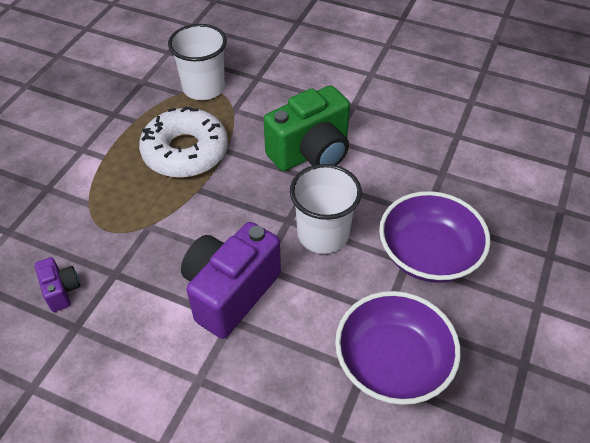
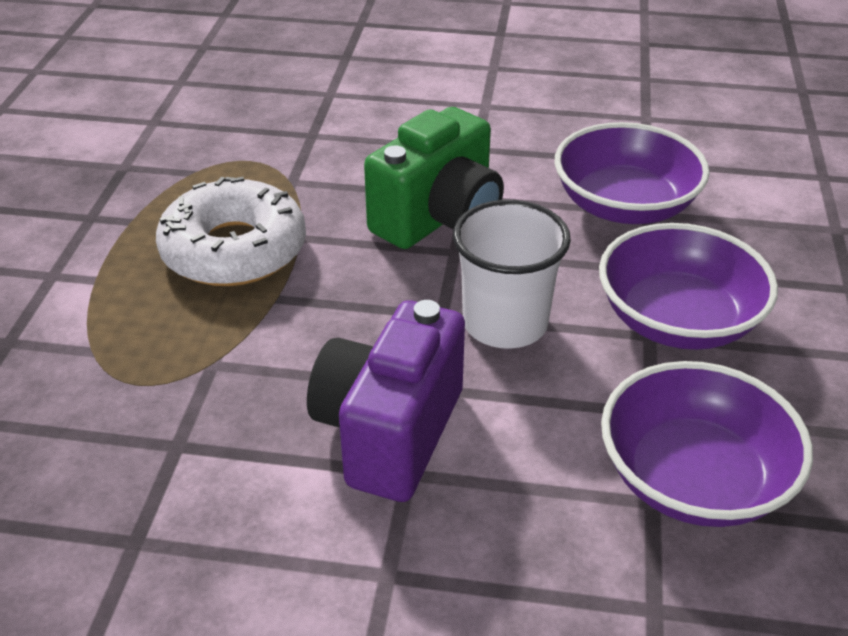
camera: 15 degrees left, 10 degrees down
purple camera [35,257,80,312] -> none
white cup [168,24,227,100] -> none
none -> purple bowl [555,122,710,224]

